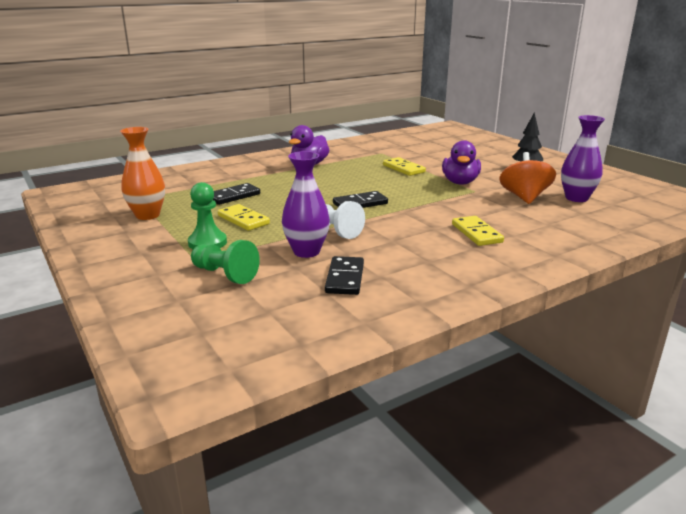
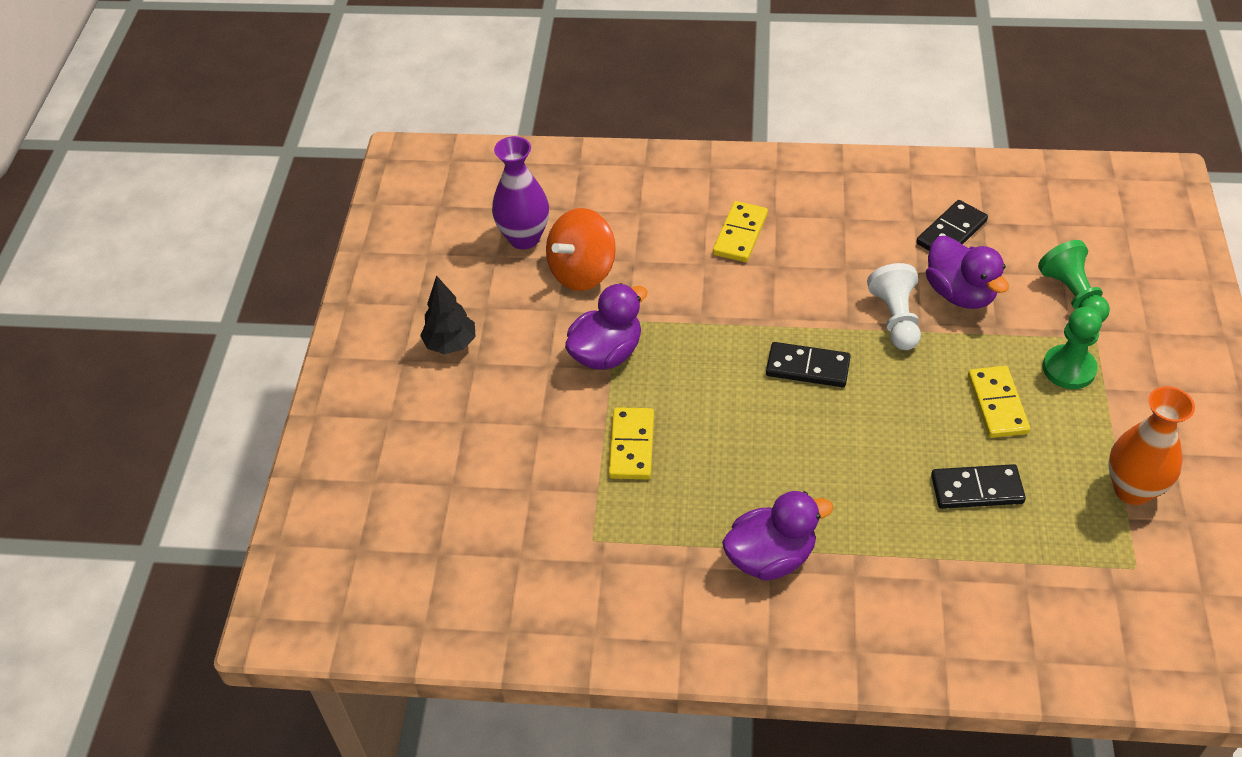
camera: 140 degrees left, 25 degrees up
purple vase [282,151,330,258] -> purple duck [926,236,1009,309]

